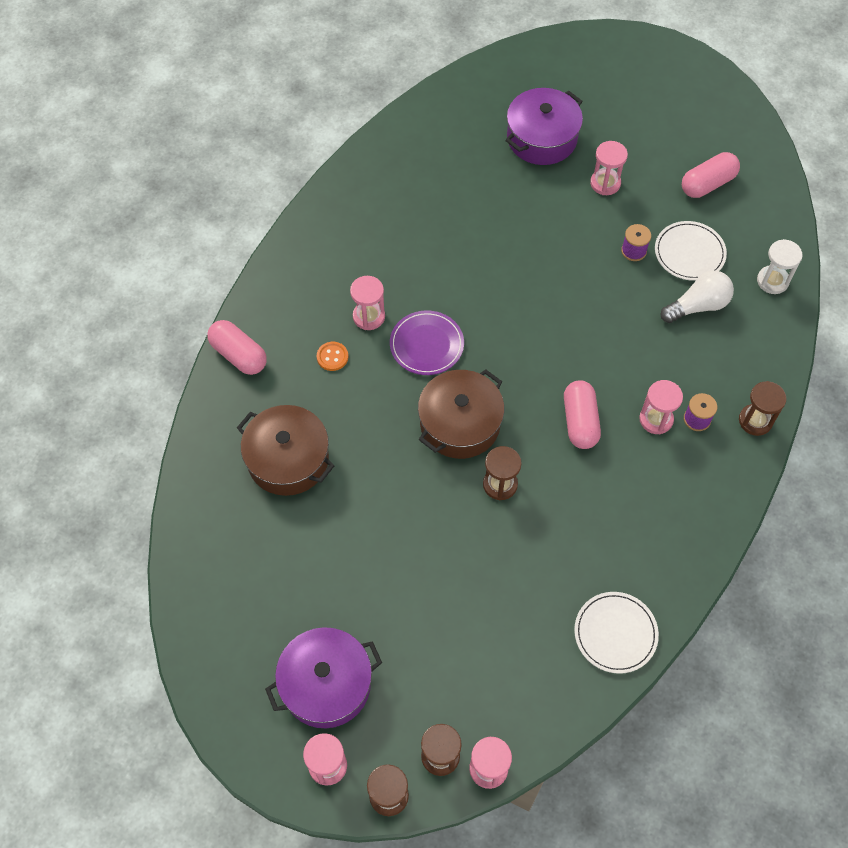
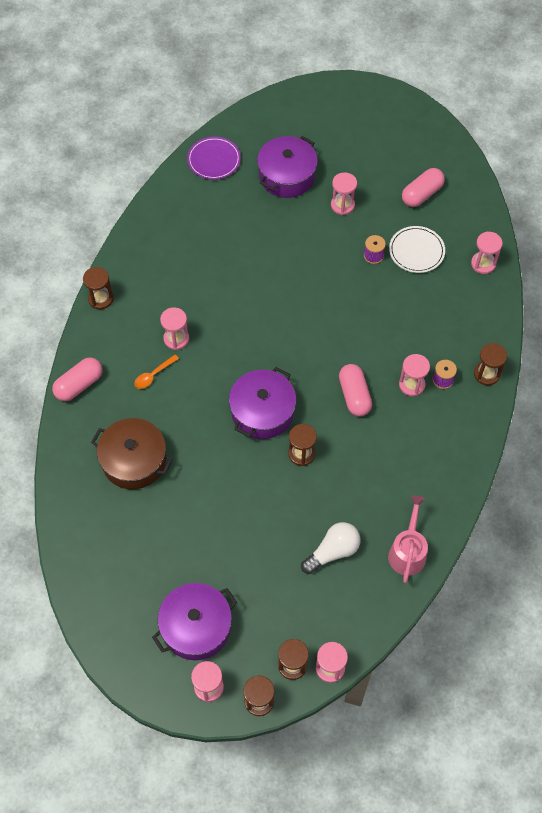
camera: 10 degrees left, 0 degrees up
pink capsule [207,320,267,375] -> pink capsule turned 75 degrees counterclockwise [52,357,103,401]
orange button [317,342,348,371] -> orange spoon [134,355,179,389]
purple plate [390,310,464,375] -> purple plate moved to [187,137,241,180]
brown pot [418,369,504,459] -> purple pot [229,367,296,439]
white plate [574,592,659,674] -> pink watering can [388,495,428,583]
white light bulb [661,270,734,323] -> white light bulb moved to [301,522,360,574]
white hourglass [757,239,802,294] -> pink hourglass [471,232,503,274]
none -> brown hourglass [83,267,114,309]

